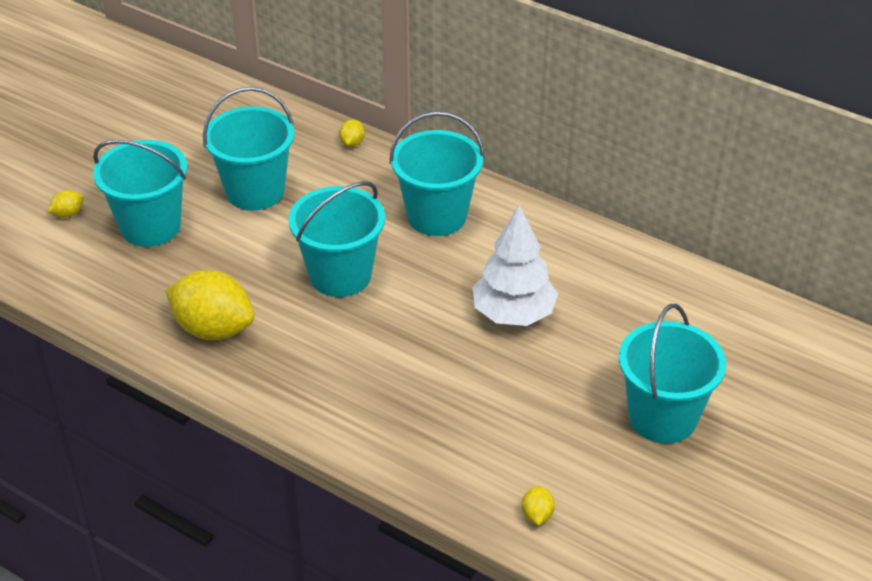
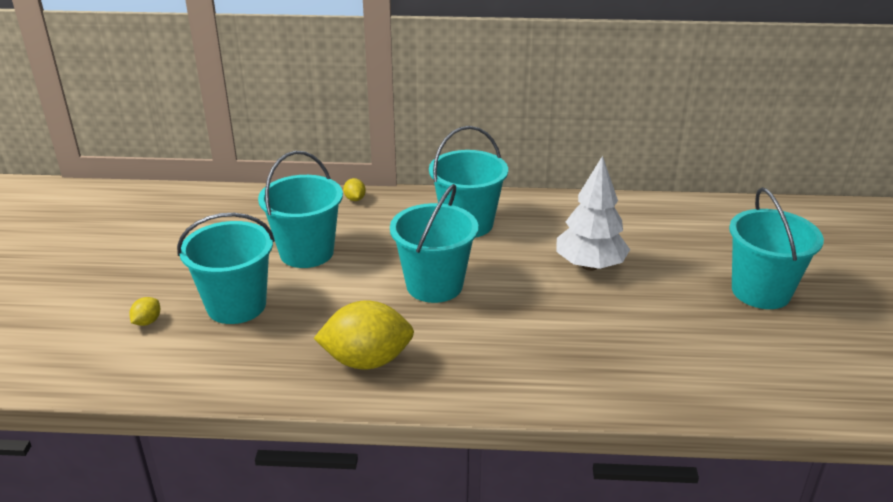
camera: 30 degrees left, 10 degrees down
yellow lemon [522,486,555,525] -> none

